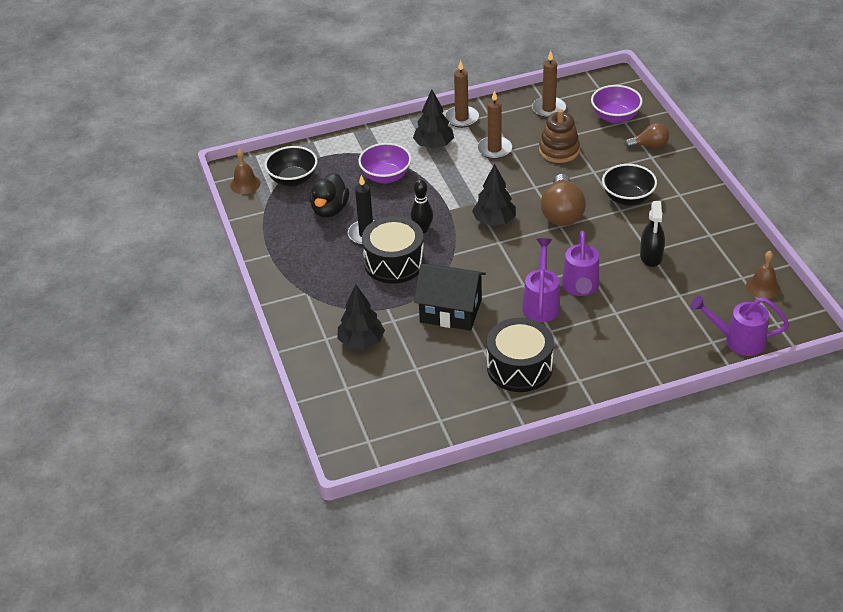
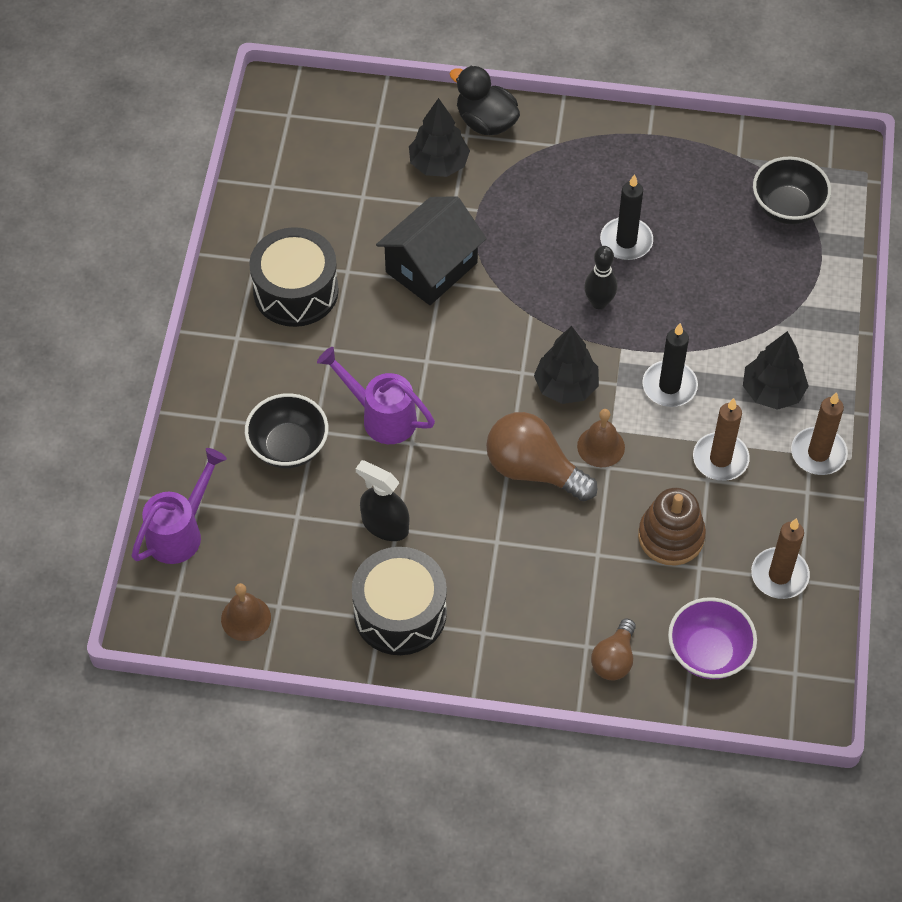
camera: 115 degrees right, 15 degrees up
brown bell [230,149,261,194] -> brown bell moved to [577,409,625,467]
black duck [310,173,349,218] -> black duck moved to [450,66,520,135]
purple bowl [358,143,412,183] -> none
black drum [362,216,425,284] -> black drum moved to [352,547,447,655]
purple watering can [522,238,560,322] -> none
black bowl [602,164,657,206] -> black bowl moved to [245,393,328,468]
none -> black candle [642,323,698,407]

